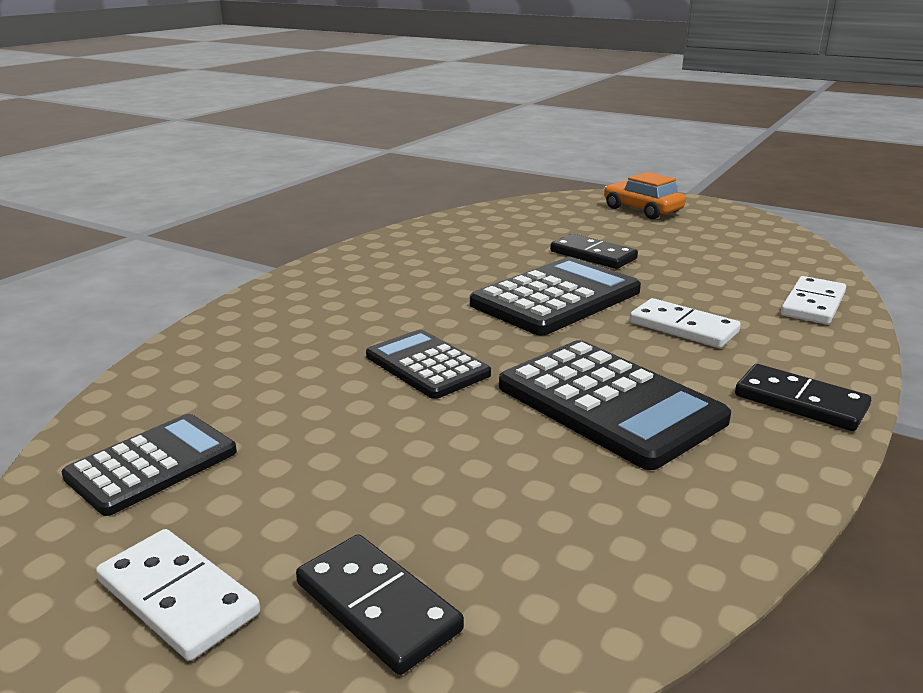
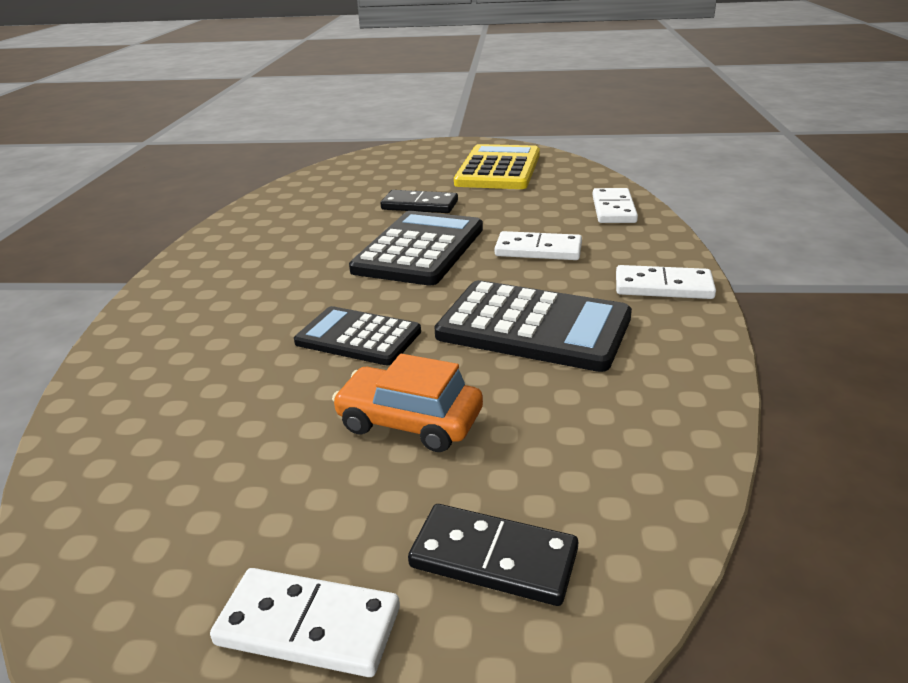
camera: 25 degrees left, 5 degrees up
black calculator [62,414,237,516] -> none
orange car [604,172,686,219] -> orange car moved to [332,354,483,452]
black domino [735,364,871,431] -> white domino [616,265,716,299]
none -> yellow calculator [454,144,540,189]

